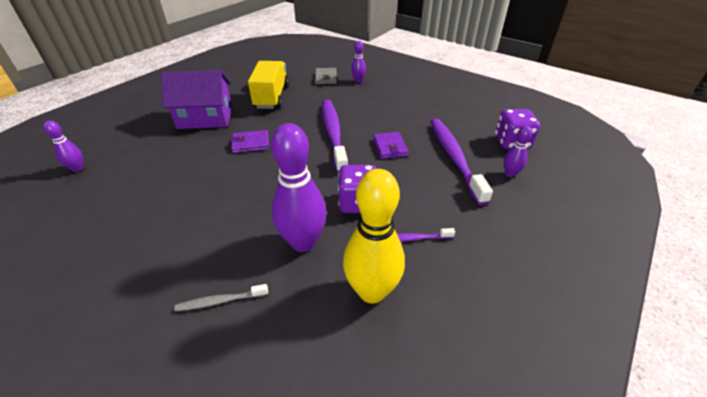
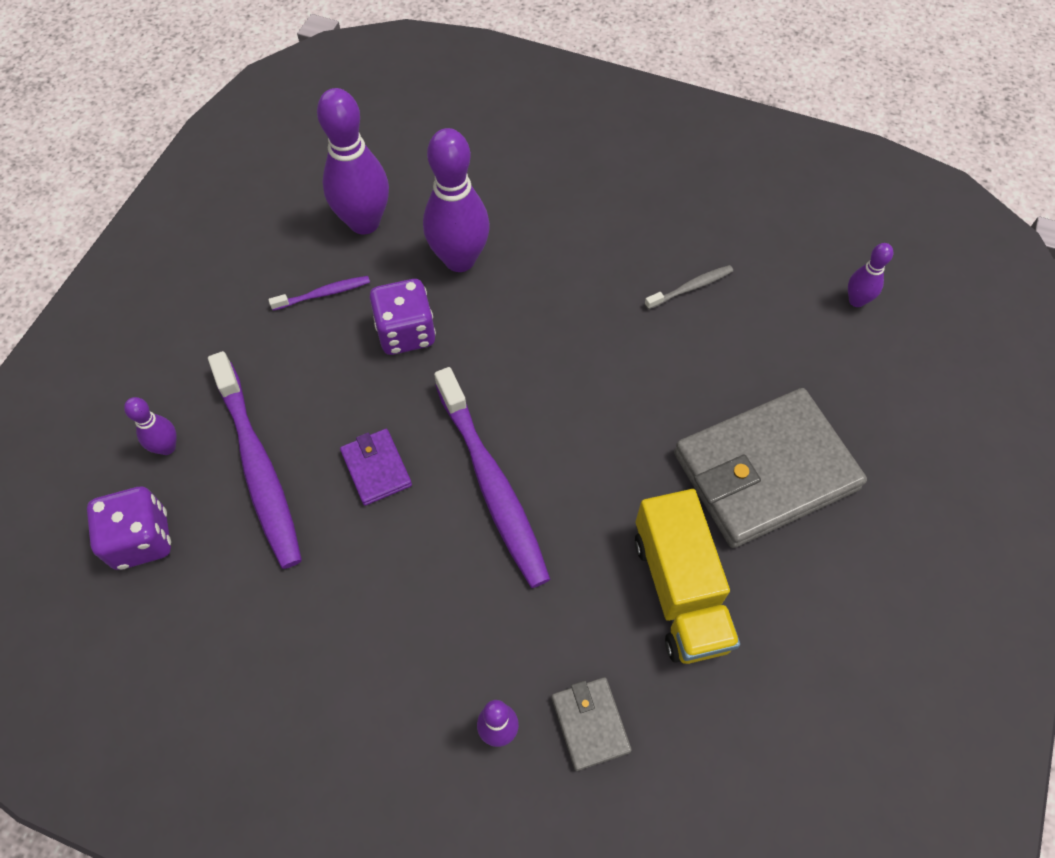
camera: 165 degrees right, 20 degrees up
purple house [161,70,233,129] -> grey wallet [674,388,867,548]
grey toothbrush [174,284,268,311] -> grey toothbrush moved to [645,265,733,309]
purple wallet [230,130,269,153] -> none
yellow bowling pin [343,169,405,304] -> purple bowling pin [317,88,389,235]

